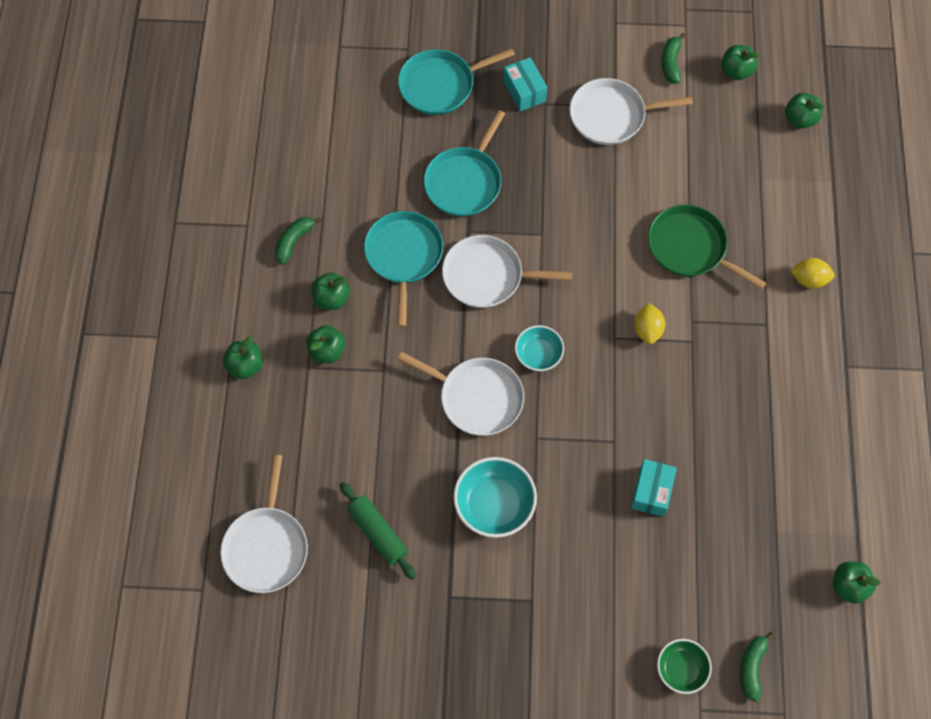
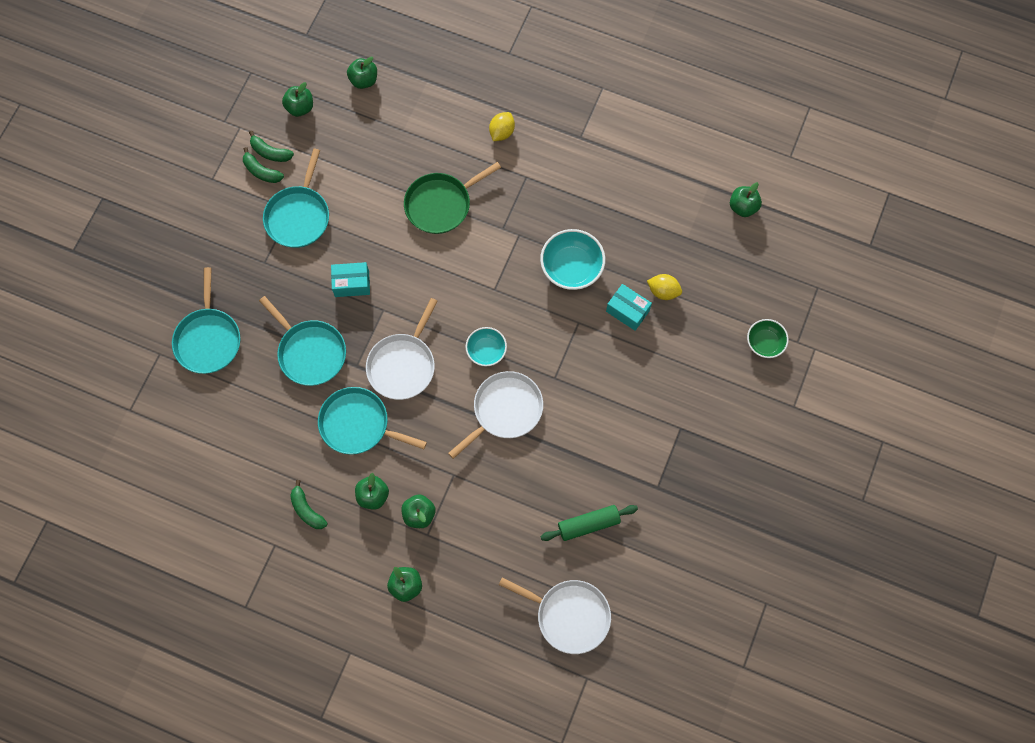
camera: 70 degrees left, 5 degrees up
turquoise bowl [453,457,537,538] -> turquoise bowl moved to [540,229,605,290]
turquoise box [503,57,547,112] -> turquoise box moved to [331,262,370,297]
white pan [570,78,693,145] -> turquoise pan [263,149,329,248]
yellow lemon [634,303,665,344] -> yellow lemon moved to [647,274,682,300]
green banana [740,632,775,702] -> green banana moved to [243,147,284,183]

